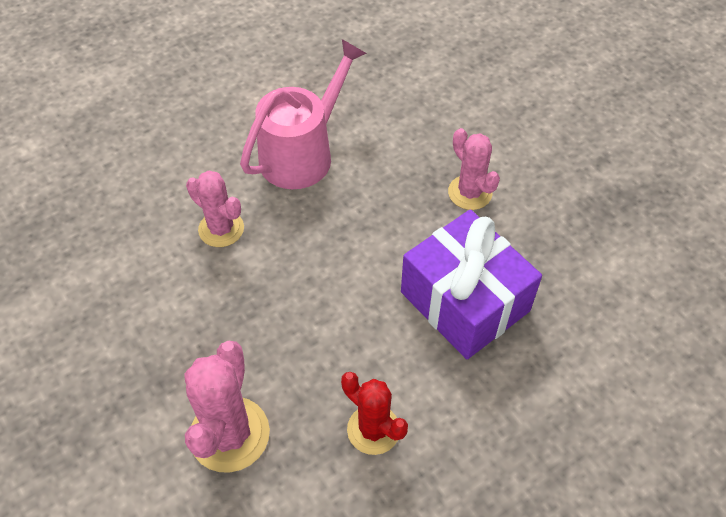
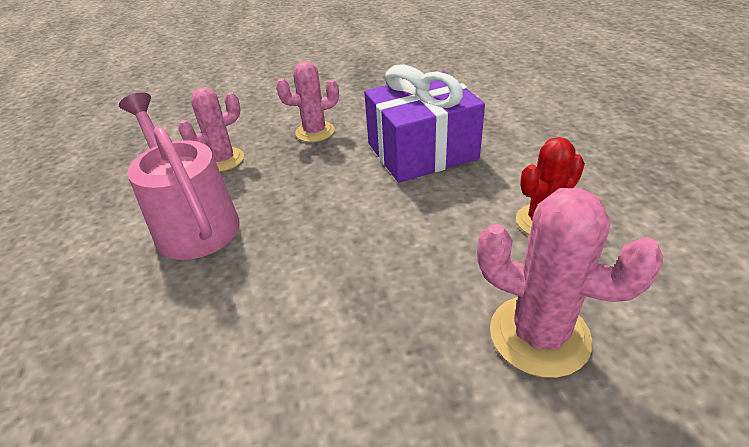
camera: 70 degrees left, 15 degrees down
pink cactus [186,170,244,247] -> pink cactus moved to [178,87,244,172]

